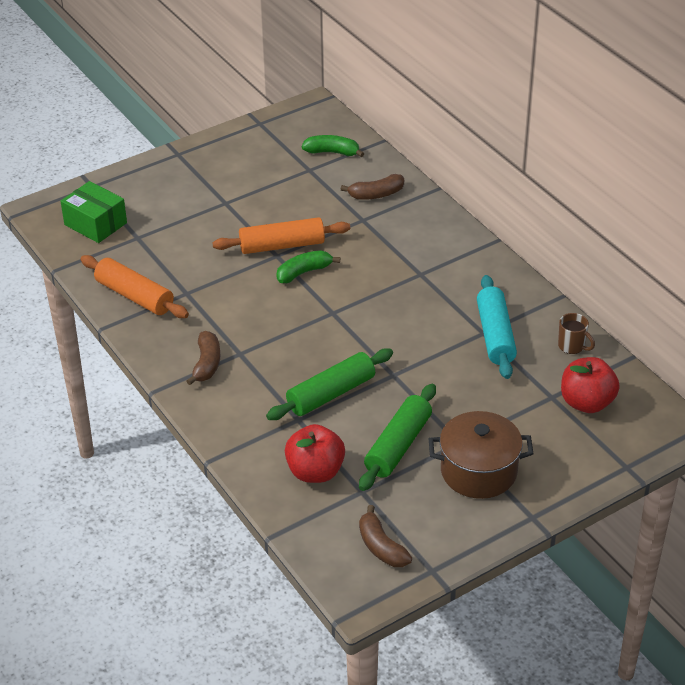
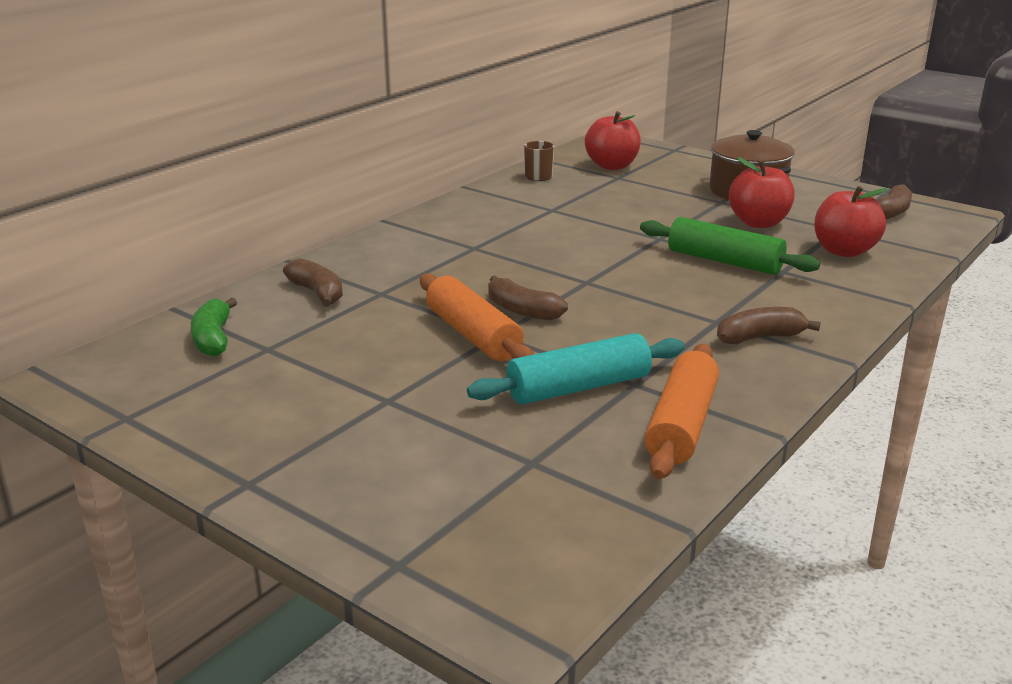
camera: 110 degrees left, 15 degrees down
green box [61,181,127,243] -> none
green banana [276,250,340,283] -> brown banana [488,276,568,321]
green rolling pin [359,384,436,491] -> red apple [729,157,795,228]
turquoise rolling pin [477,275,517,379] -> turquoise rolling pin moved to [467,333,685,405]

